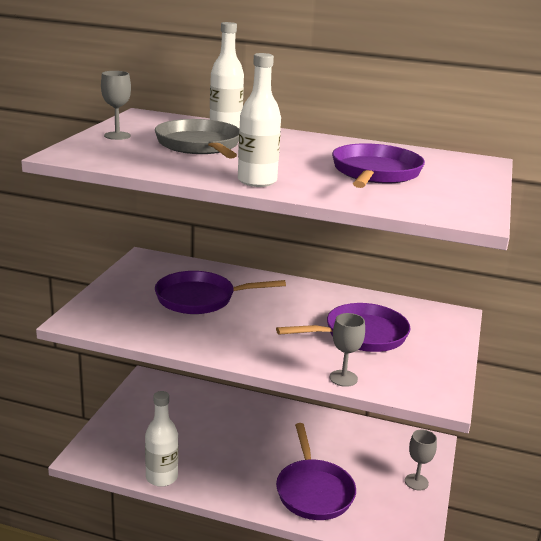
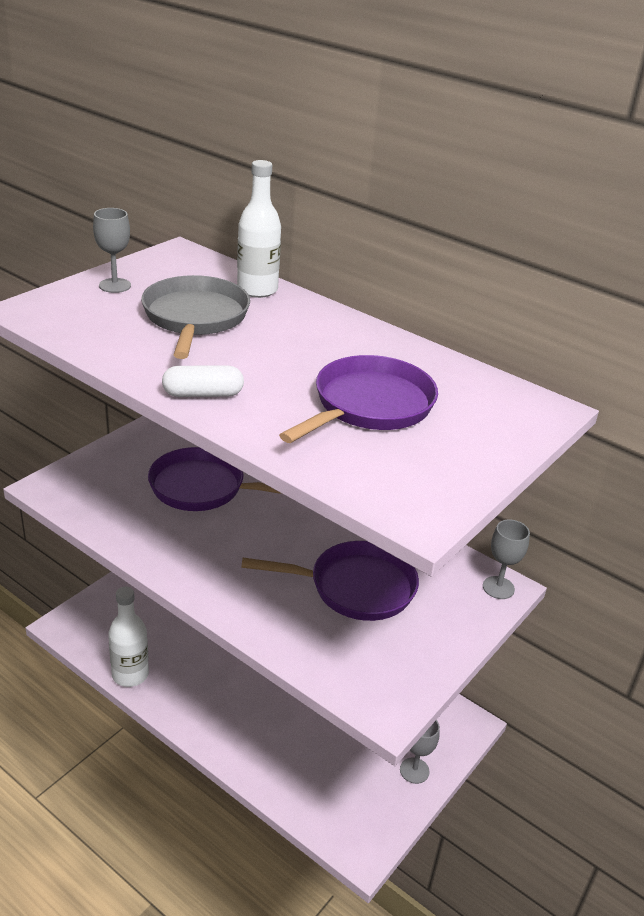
camera: 20 degrees right, 10 degrees up
white bottle [238,53,281,187] -> white capsule [162,366,244,397]
purple pan [276,423,356,520] -> none
grey goblet [330,313,365,387] -> grey goblet moved to [483,520,530,599]

